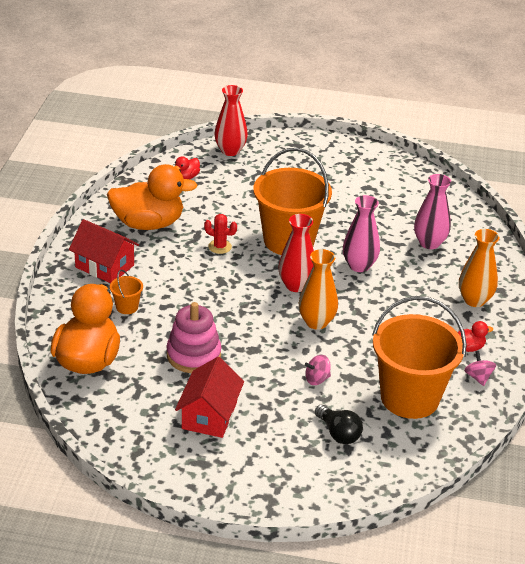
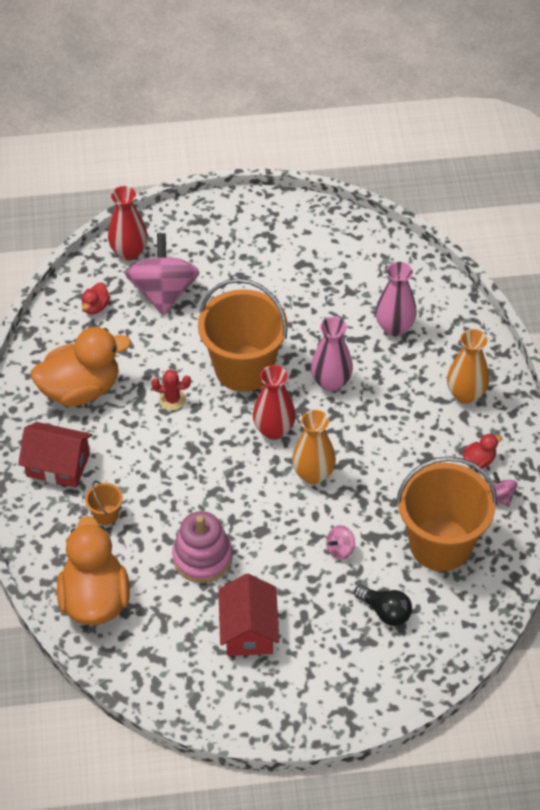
camera: 15 degrees left, 15 degrees up
none -> pink spinning top [125,233,199,316]

